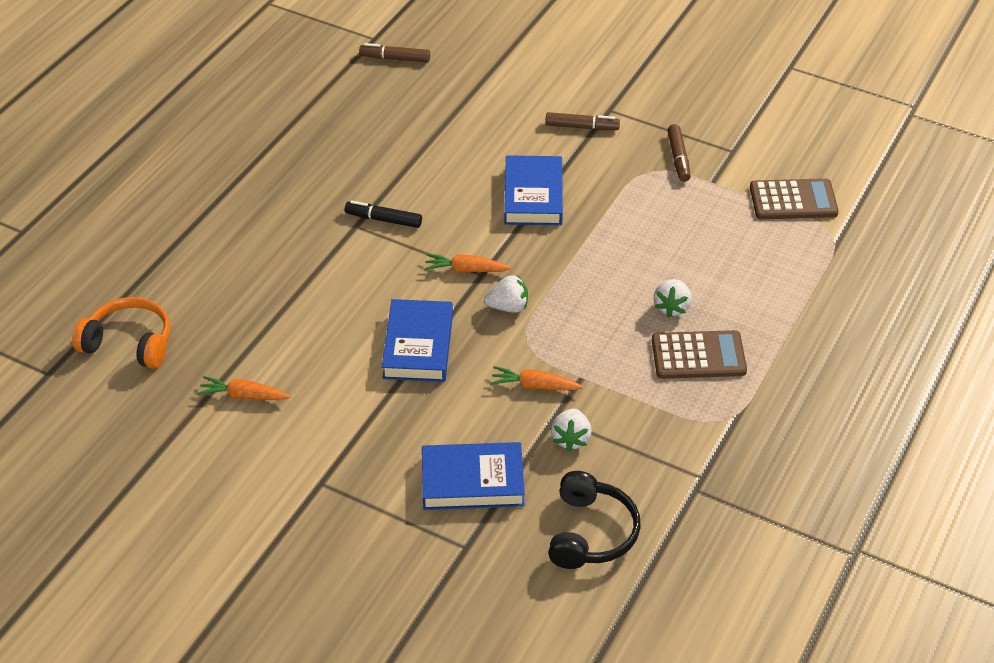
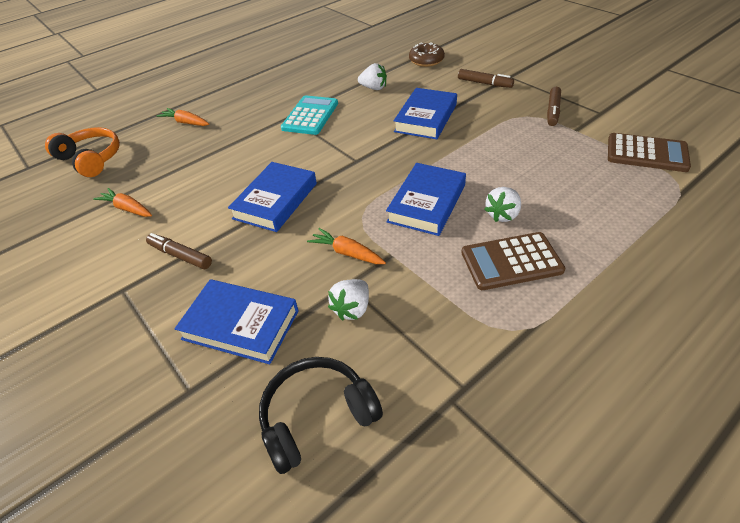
camera: 25 degrees right, 0 degrees up
black marker [345,201,422,228] -> turquoise calculator [281,95,338,135]
brown marker [359,43,430,62] -> brown marker moved to [146,233,212,269]
orange carrot [424,254,511,272] -> orange carrot moved to [157,108,209,126]
white strawberry [484,275,528,313] -> white strawberry moved to [358,63,387,90]
black headphones [549,471,640,569] -> black headphones turned 150 degrees counterclockwise [259,357,383,474]
brown calculator [652,330,747,379] -> brown calculator turned 150 degrees clockwise [461,232,565,290]
none -> blue book [386,163,466,236]
none -> brown donut [409,42,445,67]

